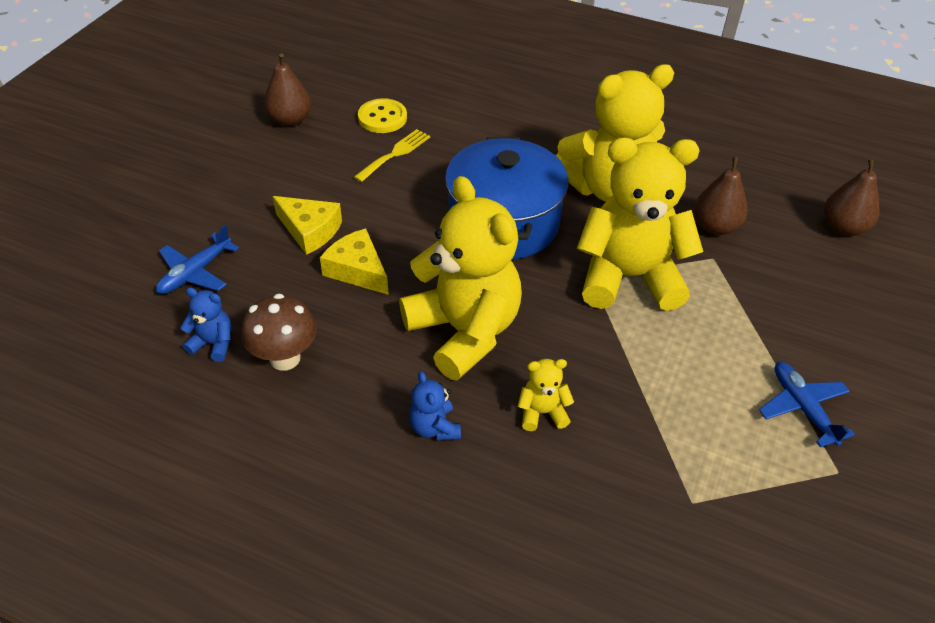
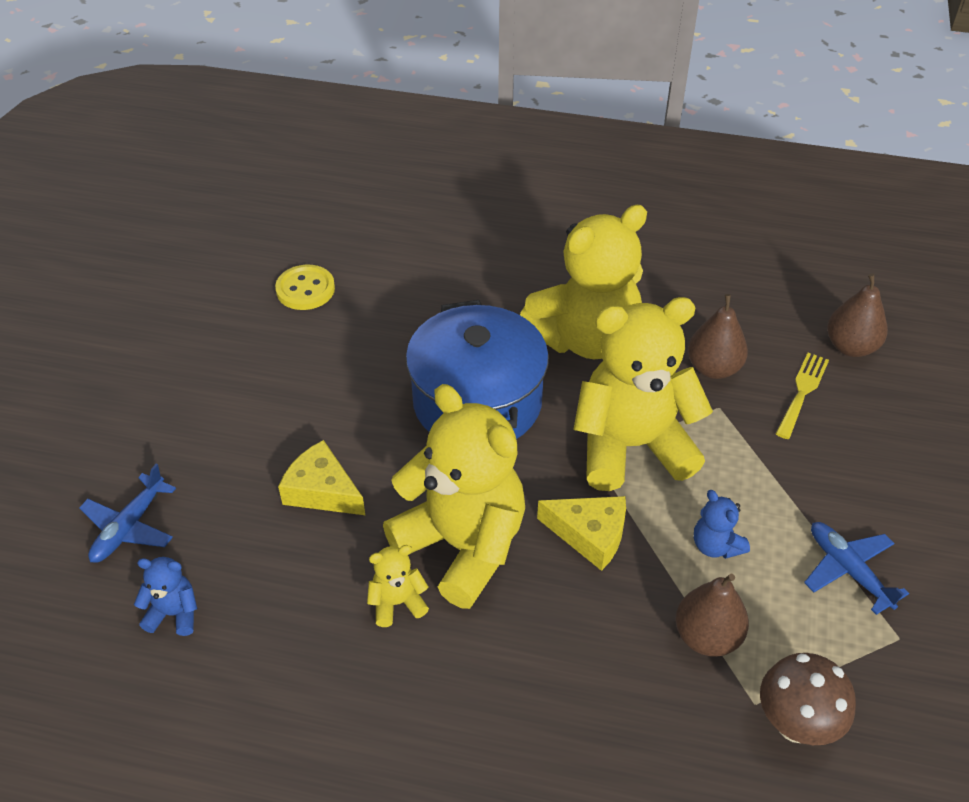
camera: 10 degrees left, 0 degrees up
brown mushroom [241,293,317,371] -> brown mushroom moved to [760,653,856,745]
brown pear [264,53,311,127] -> brown pear moved to [675,574,749,657]
yellow cheese [273,196,342,255] -> yellow cheese moved to [537,496,626,571]
yellow fork [354,129,430,182] -> yellow fork moved to [776,353,829,439]
blue teddy bear [409,371,461,441] -> blue teddy bear moved to [694,490,750,559]
yellow teddy bear [518,359,574,431] -> yellow teddy bear moved to [367,545,429,627]

